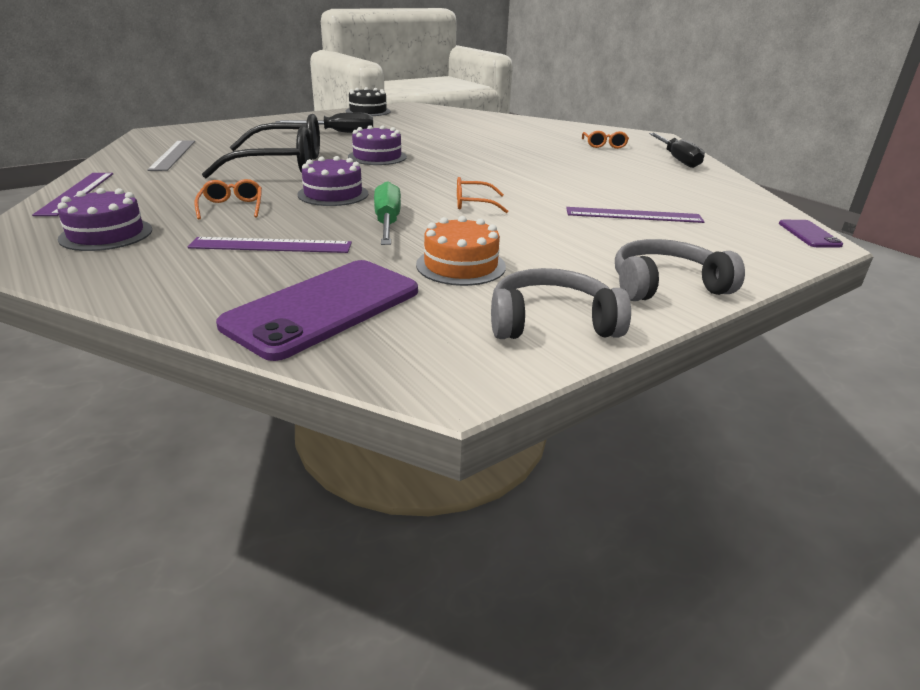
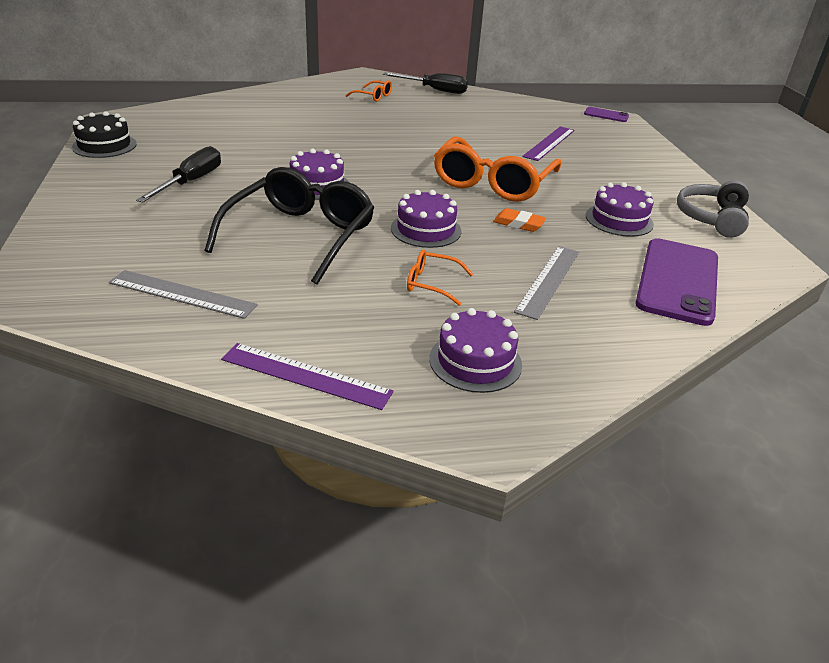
camera: 65 degrees left, 5 degrees up
purple ruler [188,237,352,253] -> grey ruler [514,246,579,320]
purple phone [216,260,418,361] -> purple phone turned 45 degrees clockwise [635,238,718,326]
green screwdriver [374,181,401,245] -> orange eraser [493,208,546,232]
orange cake [416,216,506,286] -> purple cake [586,182,654,237]
orange glasses [457,177,508,213] -> orange glasses [434,136,561,202], size x2.25
grey headphones [615,239,745,301] -> none

